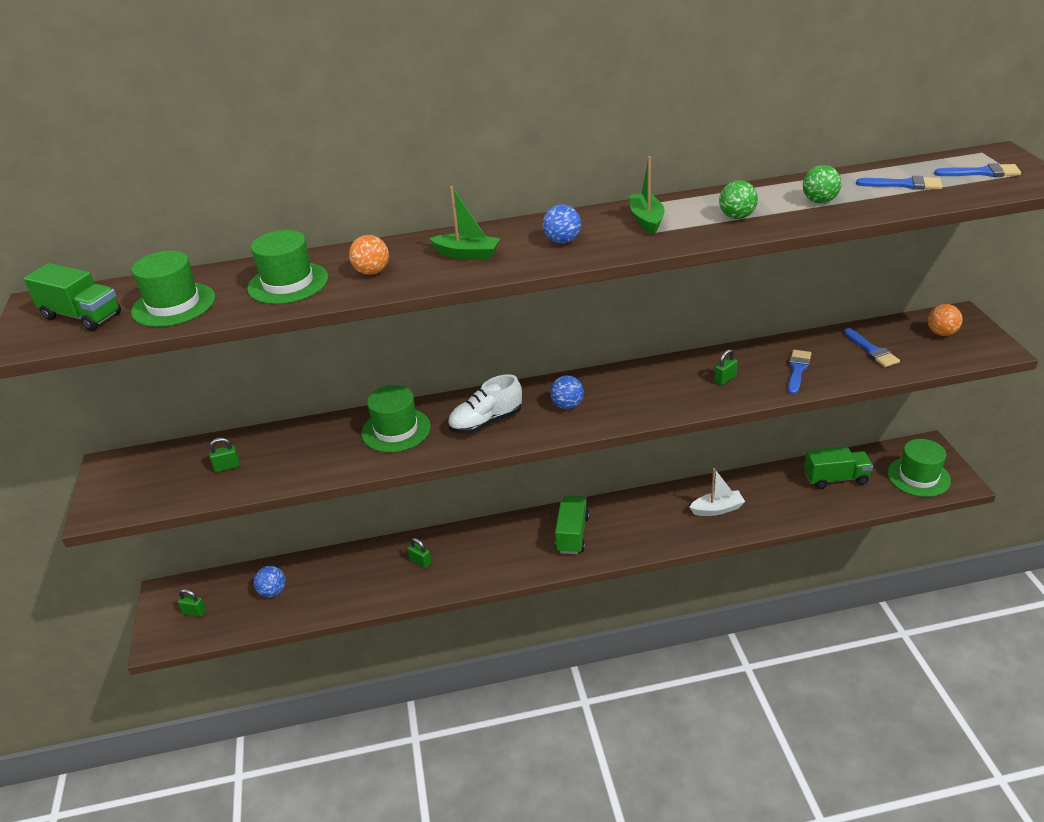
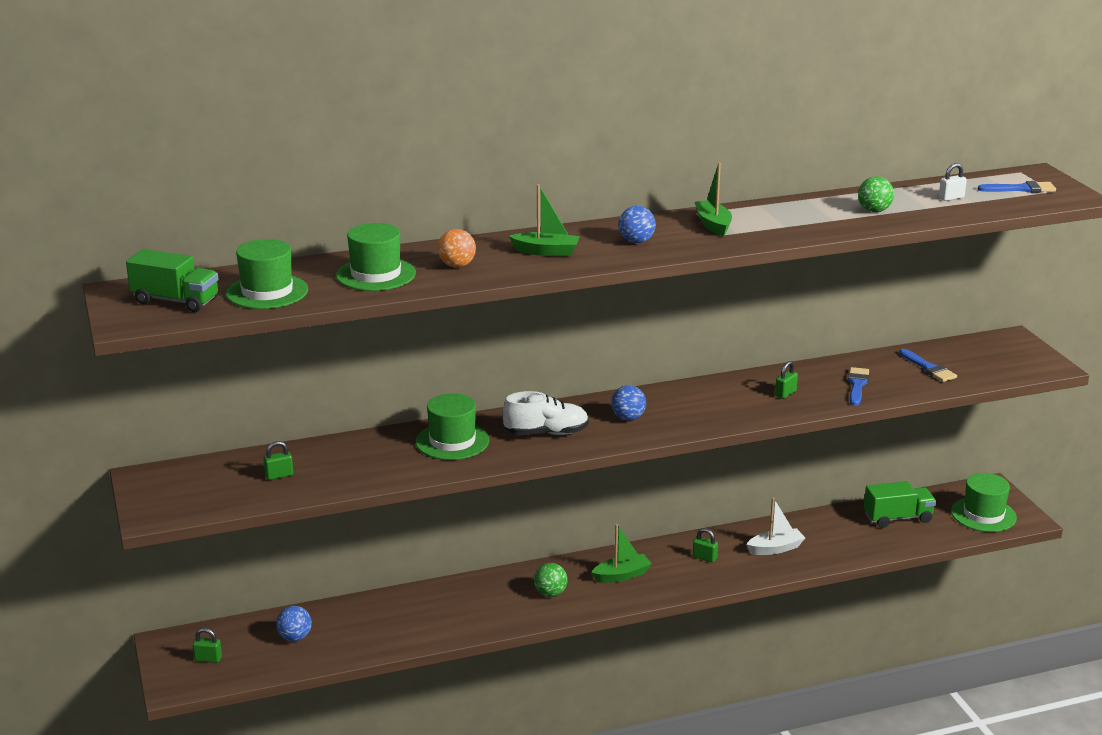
camera: 10 degrees left, 10 degrees down
green padlock [408,538,431,568] -> green padlock moved to [693,528,718,563]
white shoe [448,374,522,434] -> white shoe turned 150 degrees counterclockwise [502,391,589,435]
green truck [555,496,589,554] -> green boat [591,524,652,583]
green ball [719,180,758,219] -> green ball moved to [534,563,568,597]
blue brush [856,176,942,190] -> white padlock [939,163,967,201]
orange ball [928,304,962,336] -> none

